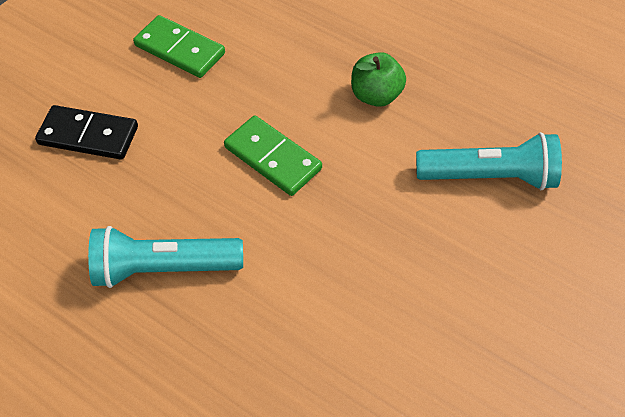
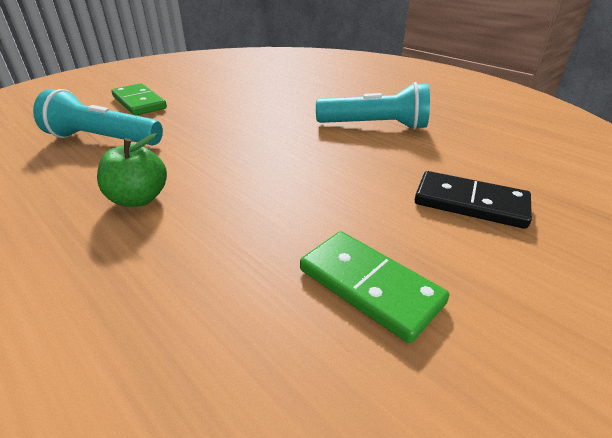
camera: 170 degrees left, 20 degrees down
green domino [224,116,322,196] -> green domino moved to [112,83,167,116]

